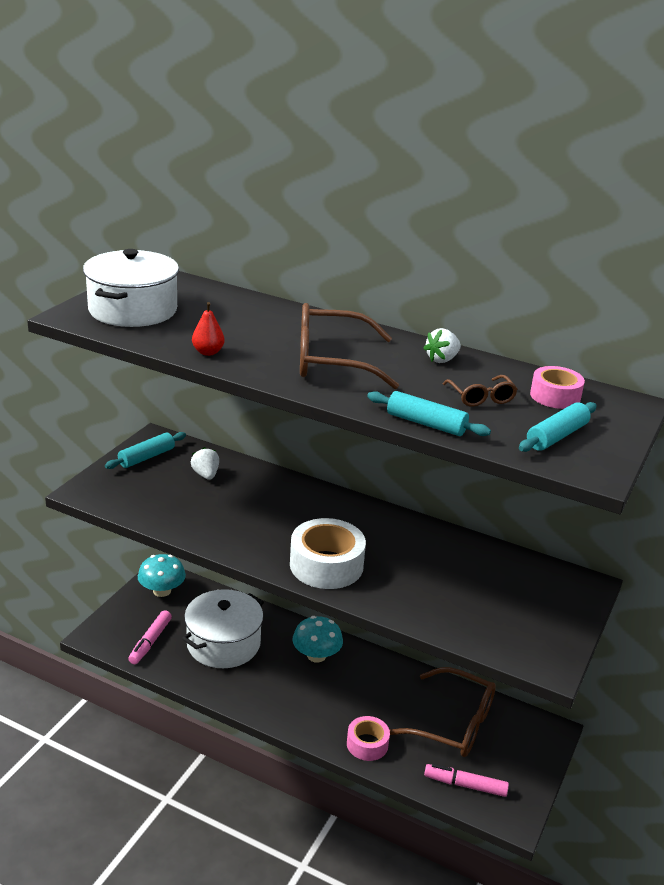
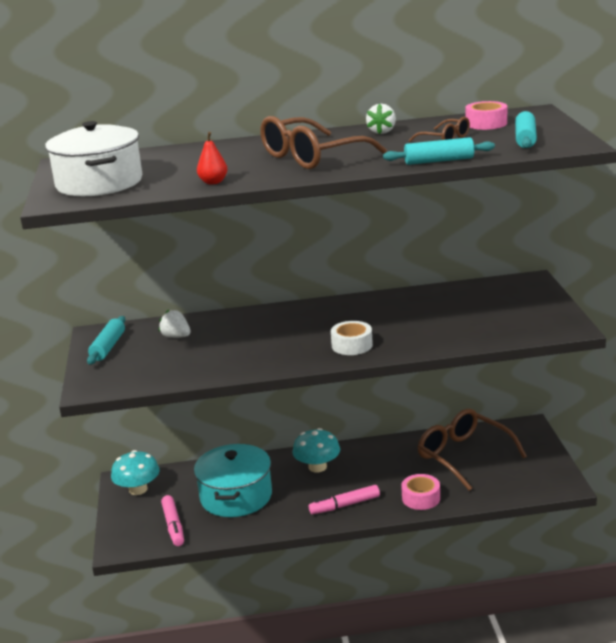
camera: 30 degrees left, 5 degrees down
white pot [182,589,264,668] -> turquoise pot [194,444,272,517]
white tape [290,518,366,589] -> white tape [331,321,373,355], size x0.61
brown glasses [389,667,496,757] -> brown glasses turned 120 degrees counterclockwise [418,409,527,491]
pink marker [424,764,509,797] -> pink marker moved to [309,485,380,514]

